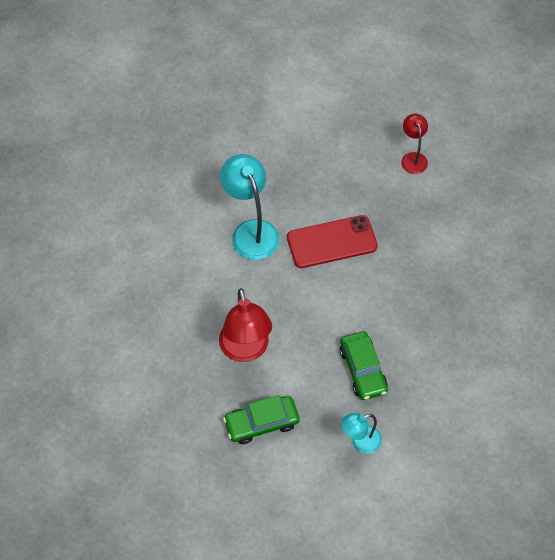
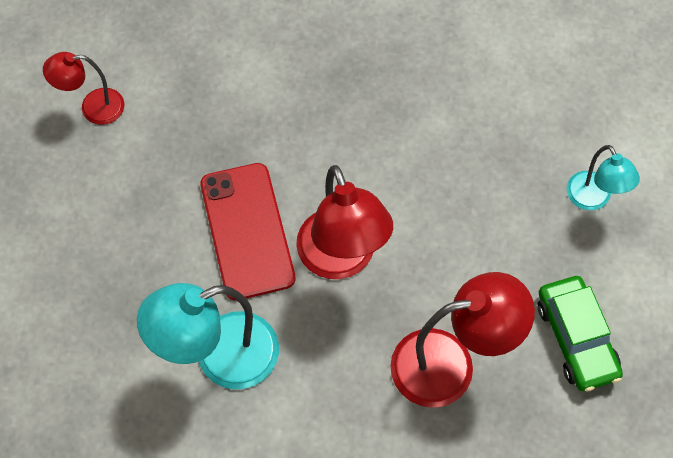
camera: 90 degrees left, 5 degrees up
green car [340,331,388,400] -> none
none -> red lamp [296,165,393,279]

